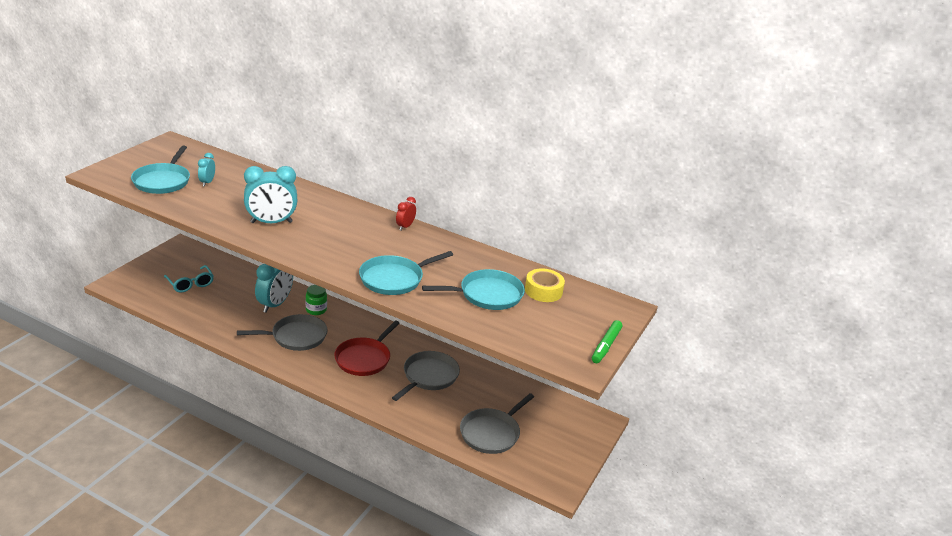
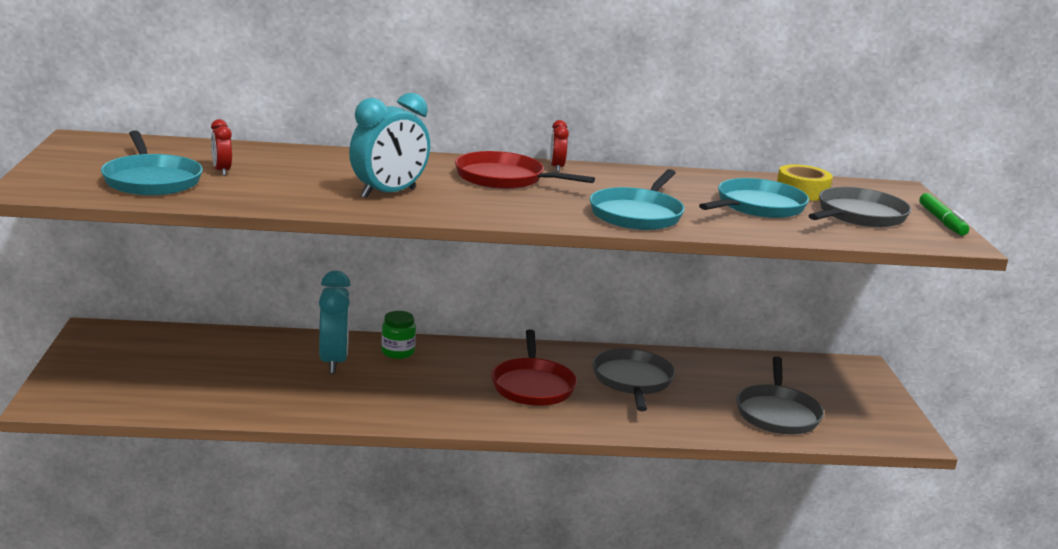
camera: 30 degrees left, 10 degrees down
turquoise glasses [164,265,214,292] -> none
turquoise clock [198,153,215,187] -> red clock [211,119,232,176]
grey pan [237,314,328,351] -> grey pan moved to [808,187,911,227]
none -> red pan [455,151,595,189]

